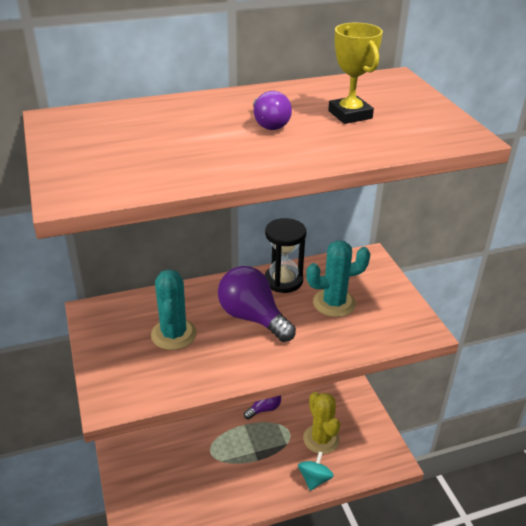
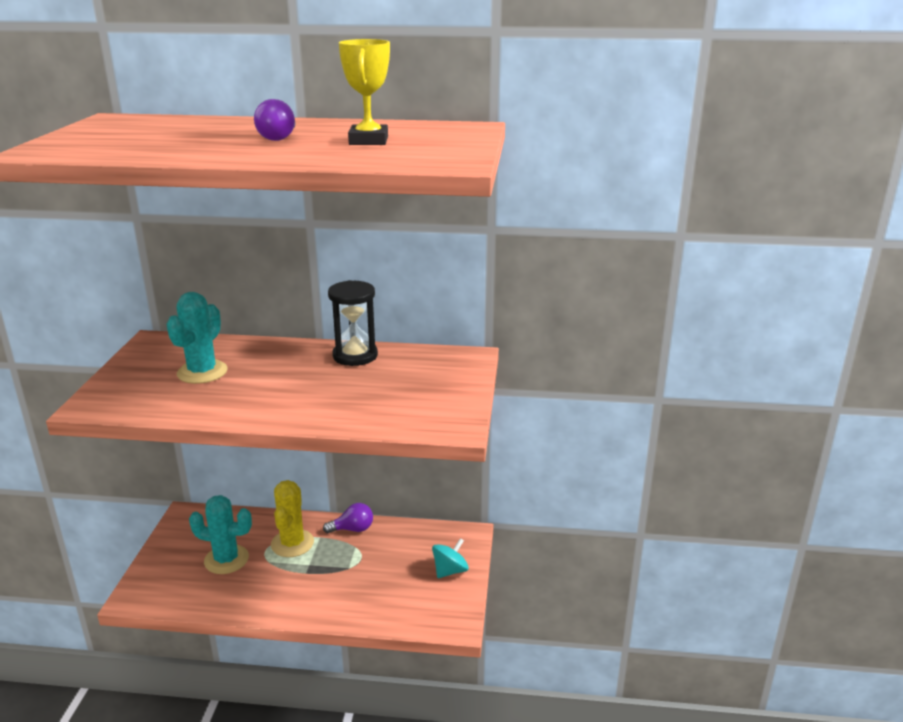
camera: 25 degrees right, 10 degrees down
purple light bulb [218,266,296,342] -> none
turquoise spinning top [298,451,334,491] -> turquoise spinning top moved to [432,538,469,578]
yellow cactus [303,392,340,454] -> yellow cactus moved to [271,480,314,557]
turquoise cactus [306,240,370,317] -> turquoise cactus moved to [189,495,252,574]

